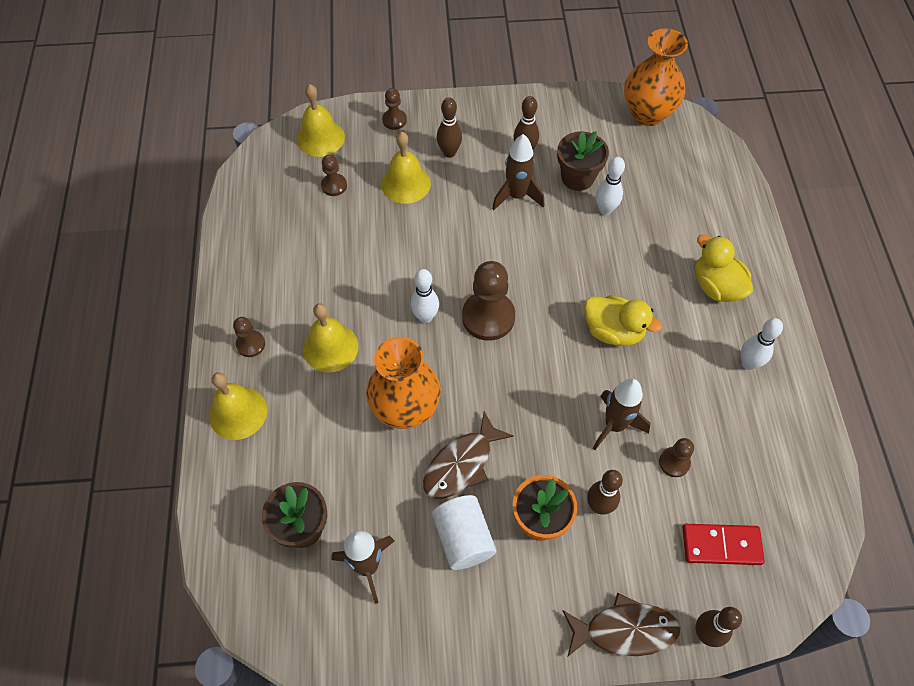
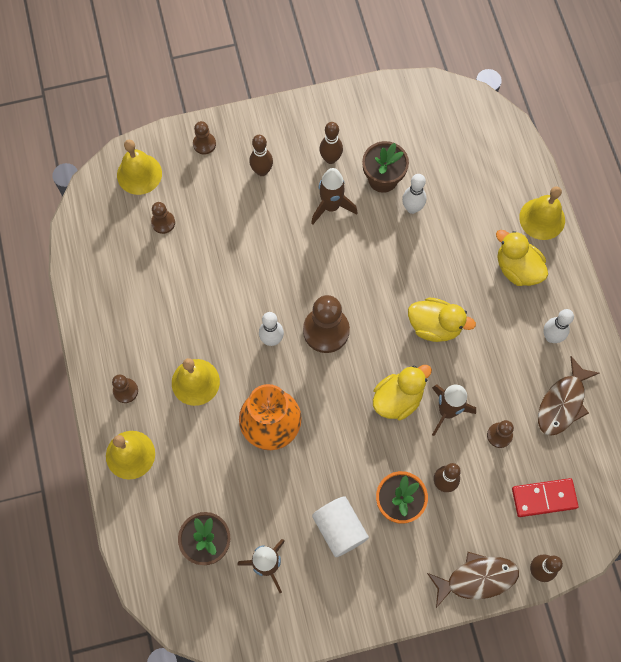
camera: 10 degrees left, 10 degrees up
yellow bell [381,132,431,204] -> yellow bell moved to [519,186,565,240]
brown fish [423,411,514,499] -> brown fish moved to [538,356,599,436]
orange vase [624,28,688,126] -> none
none -> yellow duck [373,365,432,420]

